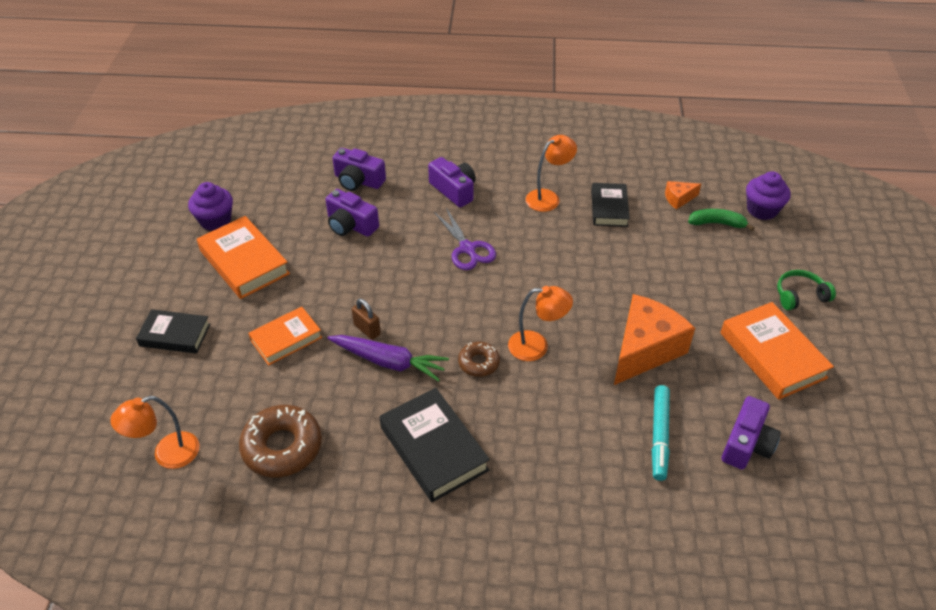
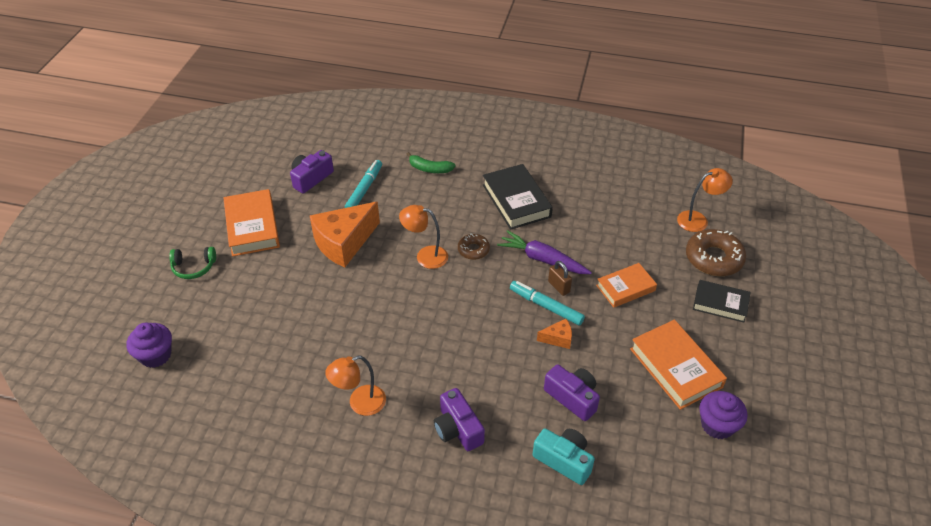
camera: 170 degrees left, 0 degrees up
brown donut [239,405,322,477] -> brown donut moved to [686,229,746,276]
purple camera [332,148,386,191] -> turquoise camera [533,429,595,485]
purple scissors [434,208,496,270] -> none
black book [591,183,630,227] -> none
orange cheese [665,181,701,210] -> orange cheese moved to [537,319,572,349]
green banana [688,209,754,231] -> green banana moved to [407,152,456,173]
none -> turquoise marker [510,281,585,325]

